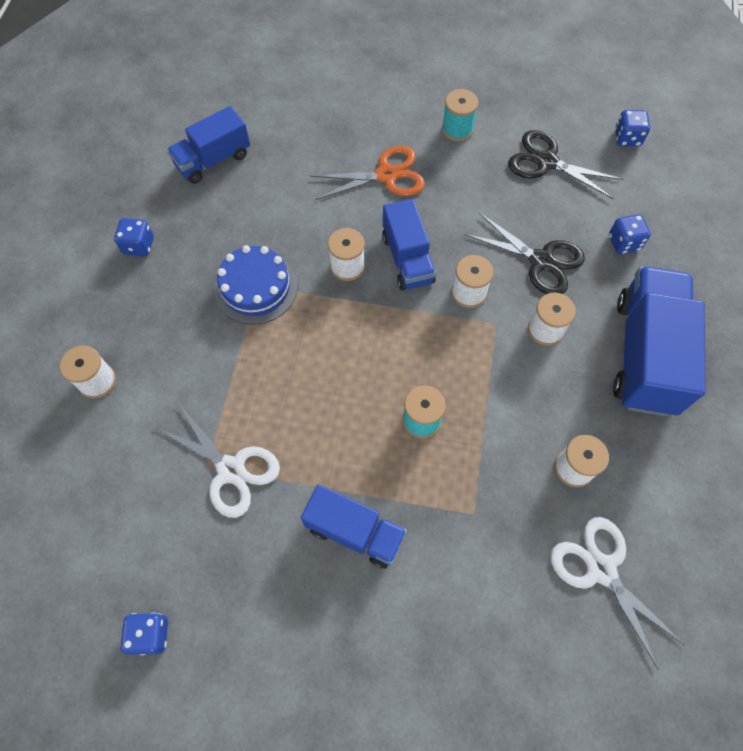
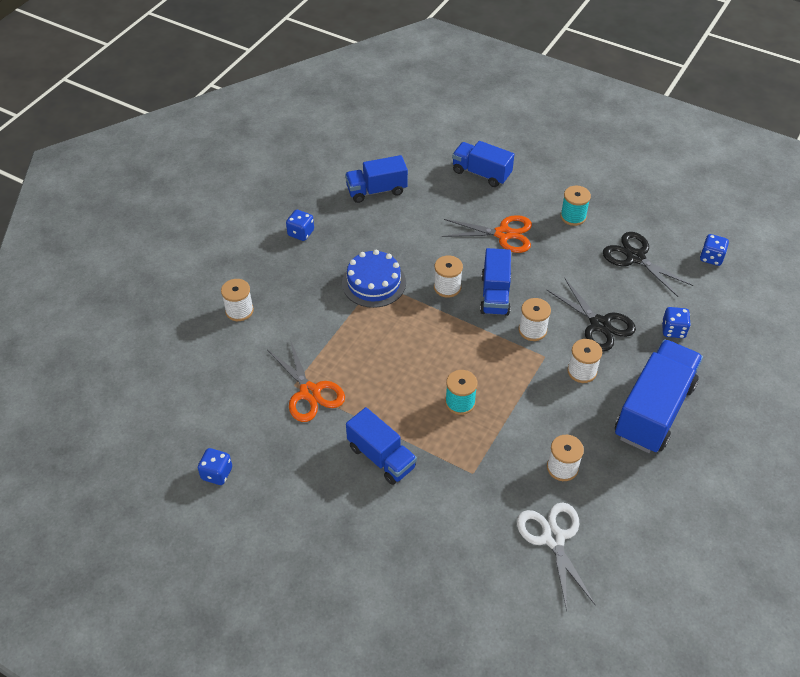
camera: 20 degrees right, 15 degrees down
white scissors [154,404,280,518] -> orange scissors [268,340,345,422]
none -> blue truck [452,141,514,187]

